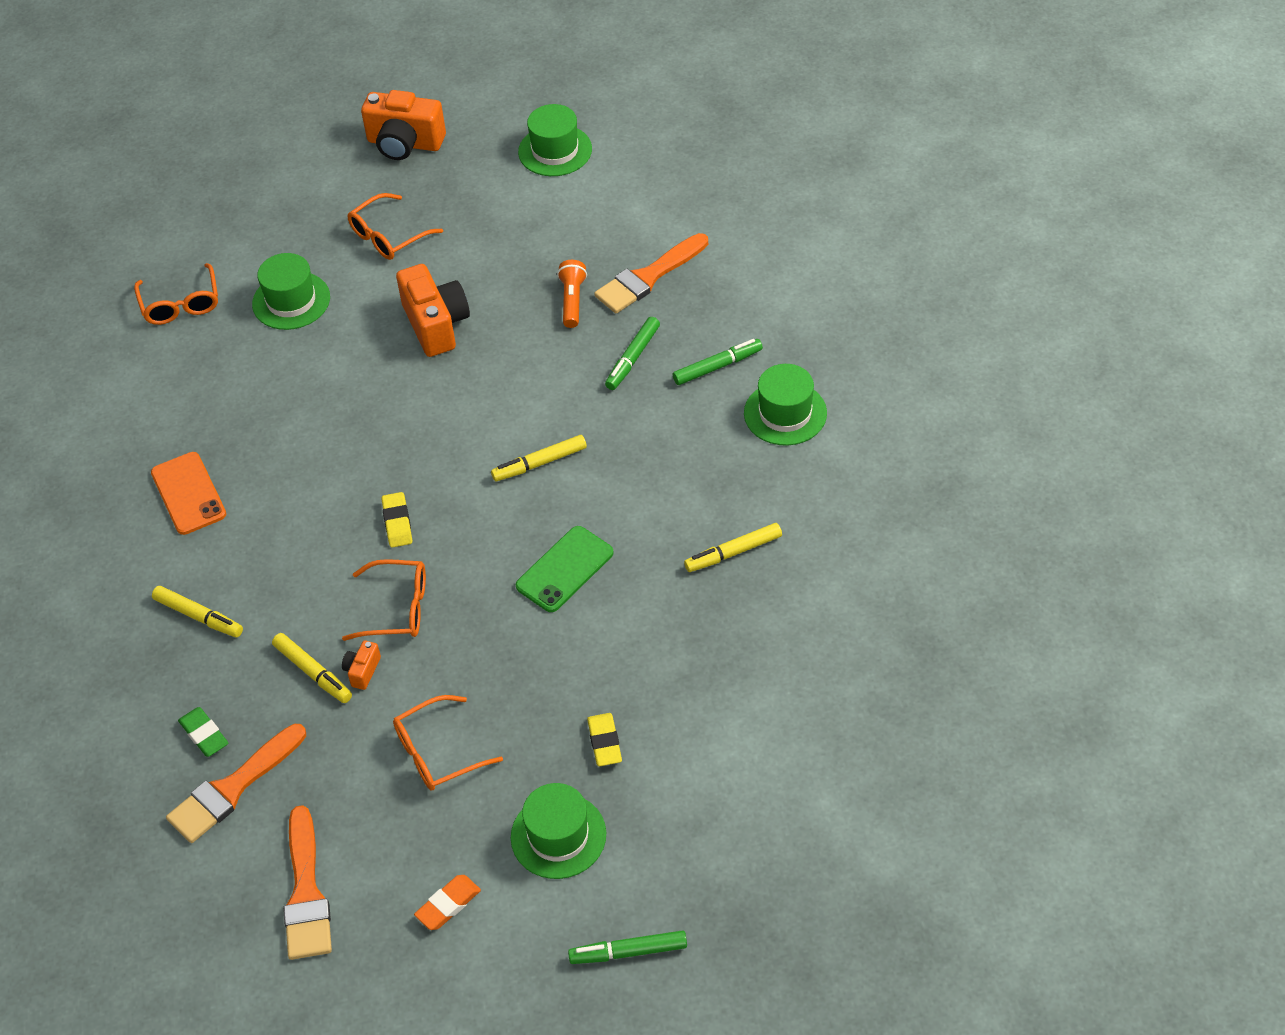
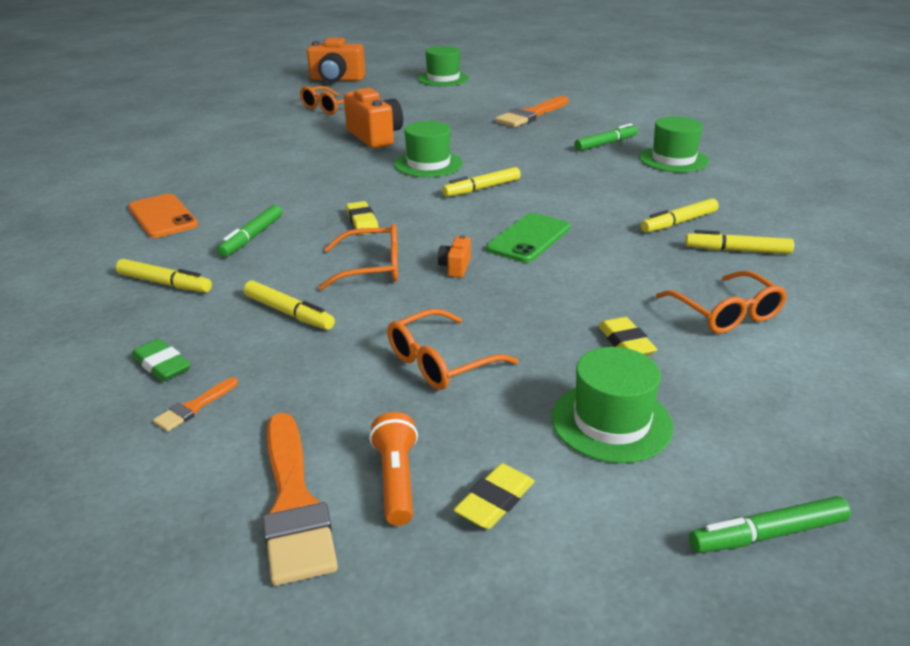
camera: 10 degrees left, 20 degrees down
orange glasses [134,263,218,325] -> orange glasses moved to [656,271,787,334]
orange brush [166,724,306,843] -> orange brush [153,377,238,432], size x0.47
green hat [252,253,330,330] -> green hat moved to [394,121,463,177]
orange camera [342,641,381,690] -> orange camera moved to [438,235,471,278]
orange eraser [414,875,481,930] -> yellow eraser [454,463,535,529]
orange flashlight [557,260,587,328] -> orange flashlight moved to [369,412,418,526]
green marker [605,317,660,390] -> green marker moved to [217,205,282,257]
none -> yellow marker [685,230,794,254]

